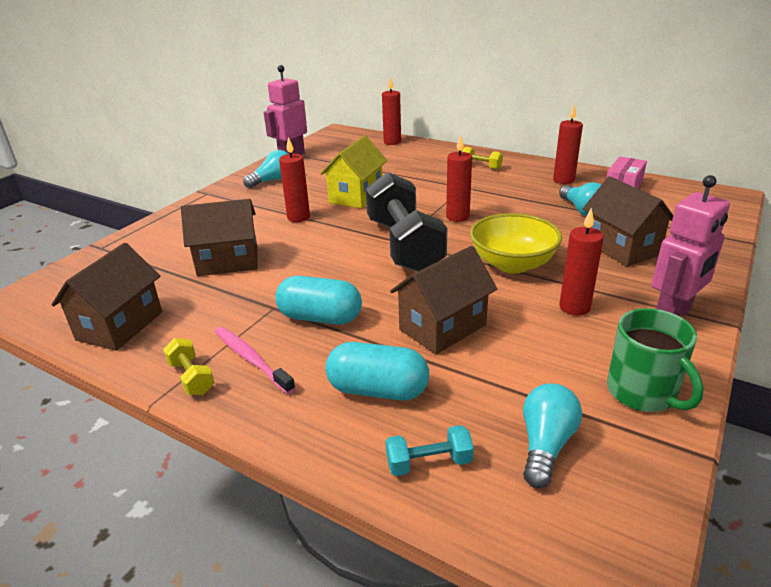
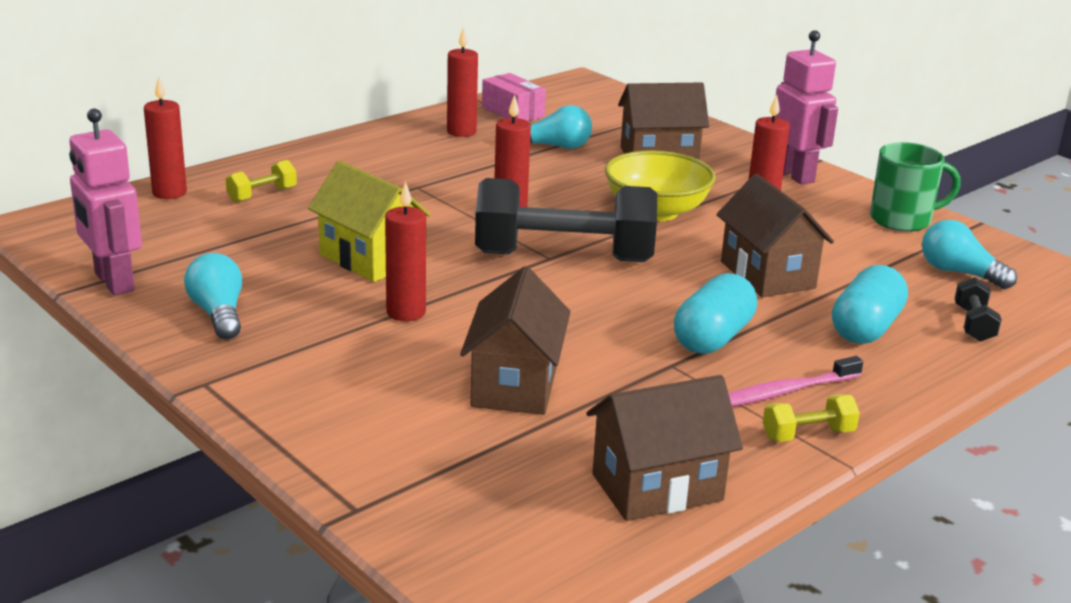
camera: 75 degrees left, 5 degrees down
brown house [51,243,162,351] -> brown house turned 60 degrees counterclockwise [586,375,743,521]
turquoise dumbbell [386,425,474,476] -> black dumbbell [955,277,1002,342]
yellow dumbbell [462,147,503,170] -> yellow dumbbell moved to [226,160,297,203]

